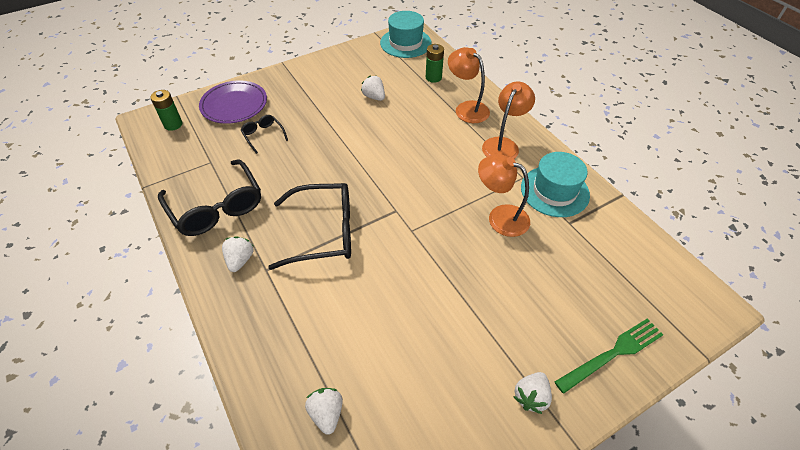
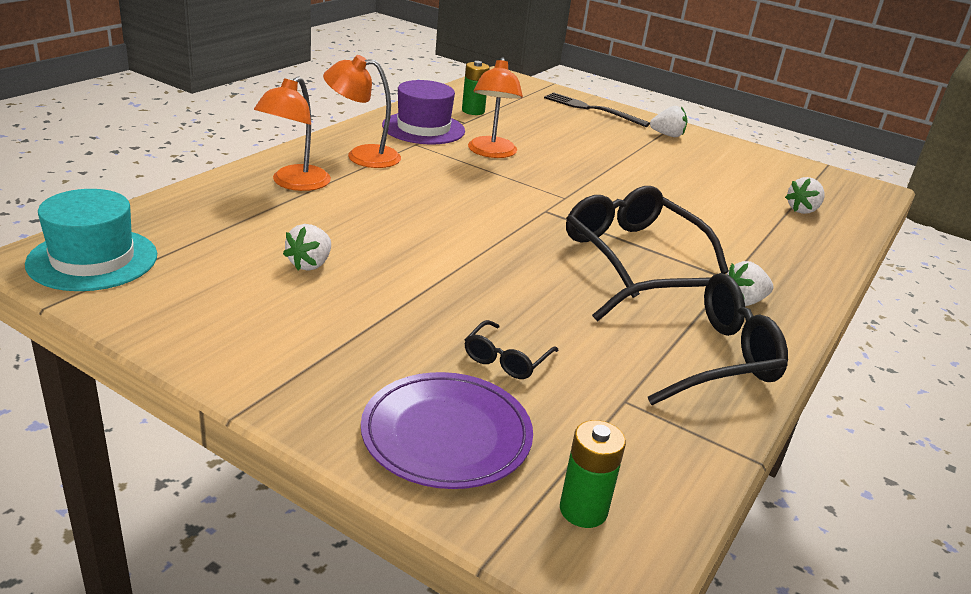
camera: 120 degrees left, 20 degrees down
black glasses [158,160,261,236] -> black glasses turned 45 degrees clockwise [592,273,788,405]
green battery [426,44,444,83] -> green battery moved to [462,61,490,115]
turquoise hat [521,152,590,217] -> purple hat [382,80,465,144]
green fork [555,318,663,394] -> black fork [544,92,650,127]

